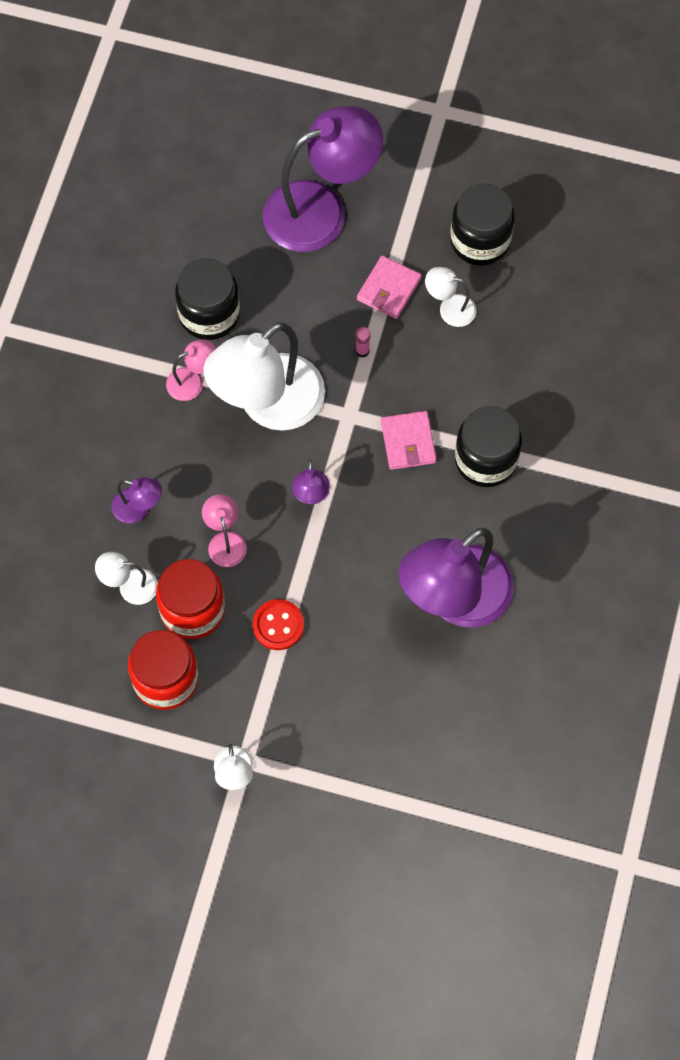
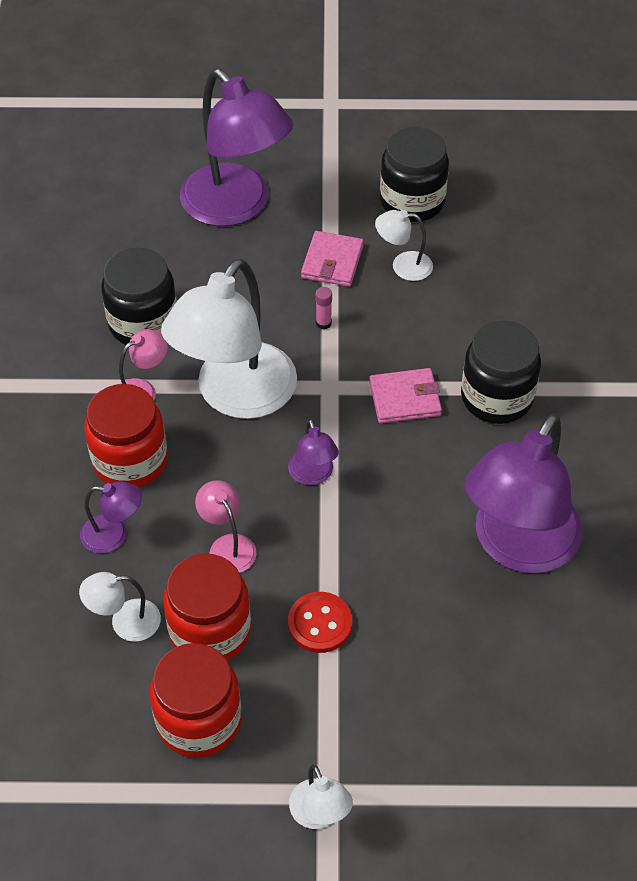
camera: 15 degrees left, 15 degrees down
purple lamp [263,106,383,252] -> purple lamp turned 90 degrees clockwise [180,69,293,226]
pink wallet [381,411,437,470] -> pink wallet turned 75 degrees counterclockwise [369,368,442,424]
none -> red jar [84,384,168,488]

